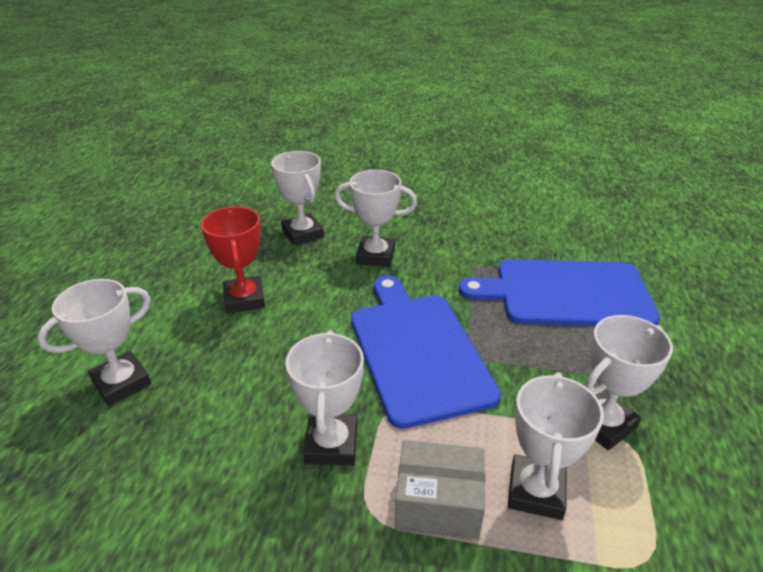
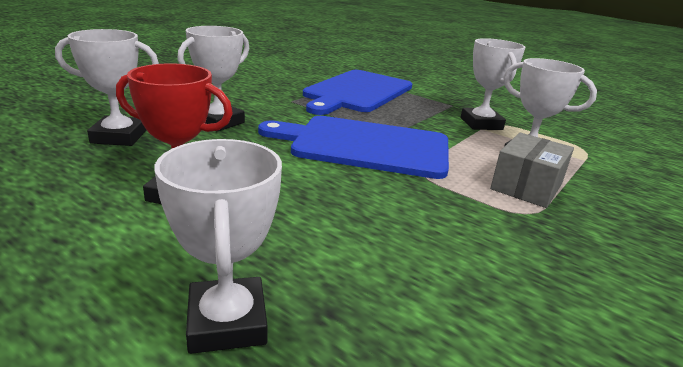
camera: 65 degrees left, 10 degrees down
white trophy [286,331,364,465] -> none

